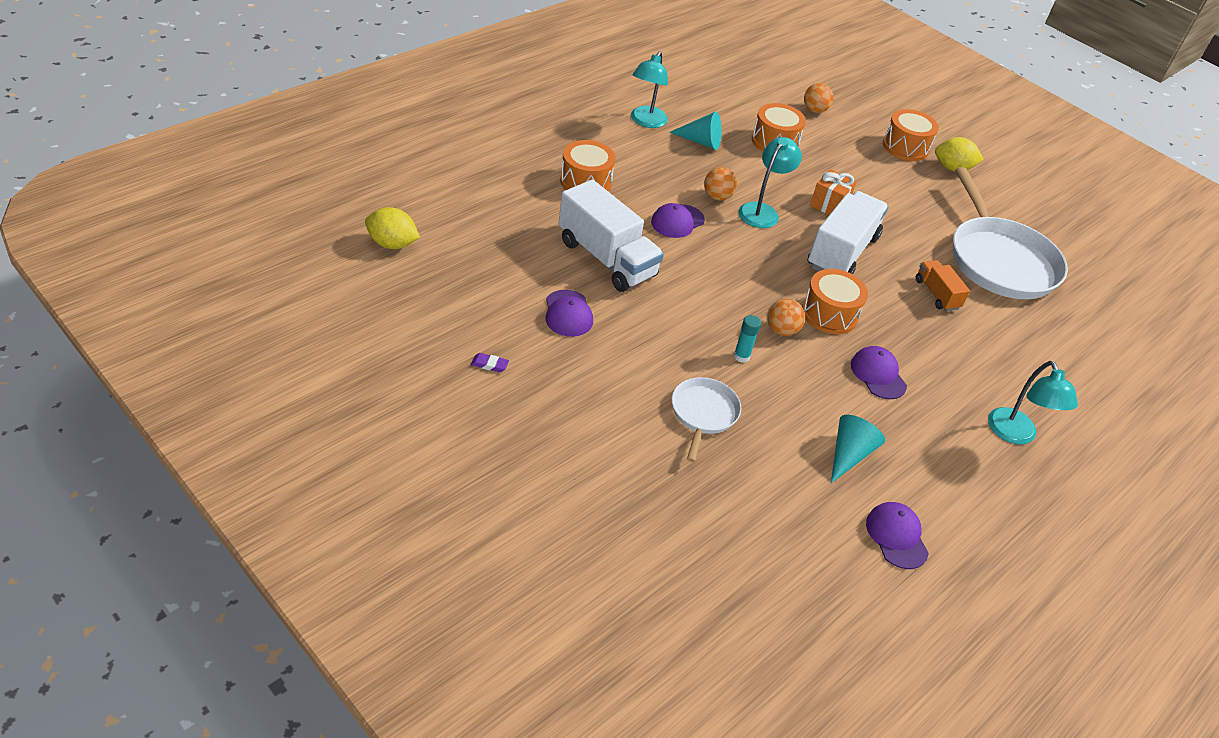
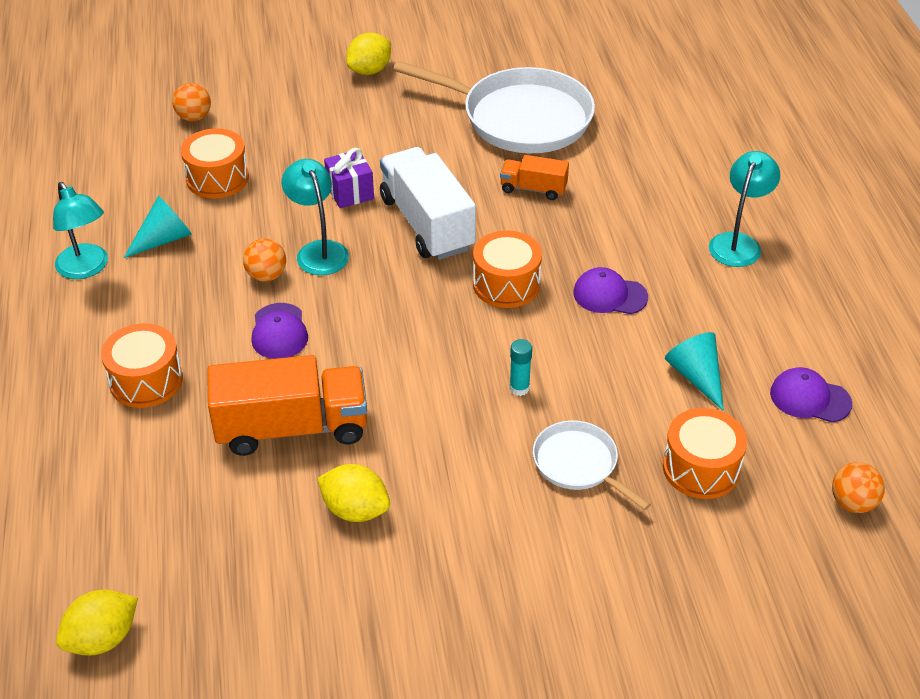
camera: 50 degrees left, 0 degrees up
purple eraser [471,353,509,372] -> none
purple cap [546,290,593,337] -> yellow lemon [317,464,390,522]
white truck [559,180,664,292] -> orange truck [207,355,367,456]
orange ball [767,299,805,336] -> orange ball moved to [832,462,885,513]
orange gift [810,169,857,215] -> purple gift [324,148,374,208]
orange drum [883,109,939,161] -> orange drum moved to [663,408,747,499]
turquoise lamp [988,361,1078,445] -> turquoise lamp turned 90 degrees counterclockwise [709,151,780,267]

